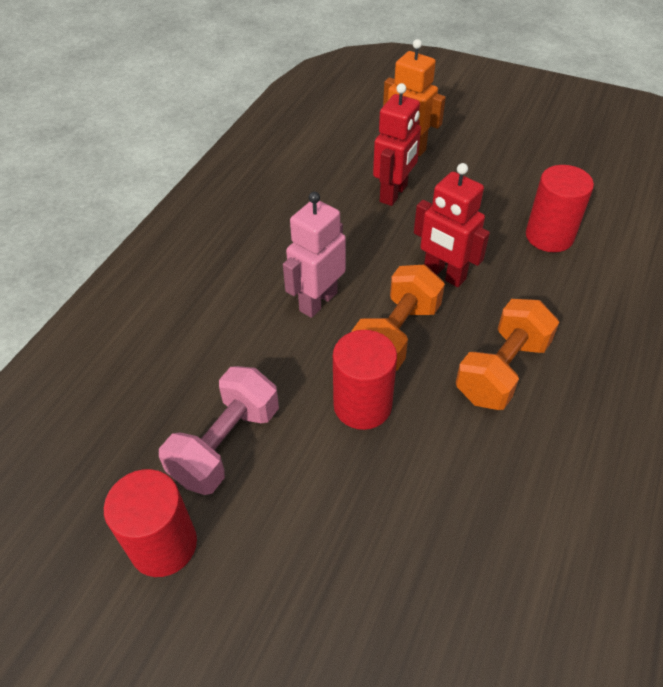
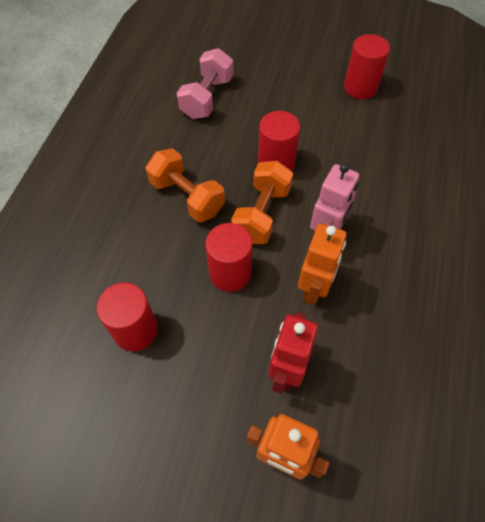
camera: 170 degrees right, 10 degrees up
pink dumbbell [159,366,279,495] -> pink dumbbell moved to [177,48,233,119]
red robot [414,163,490,287] -> red cylinder [205,223,252,292]
orange dumbbell [456,299,559,410] -> orange dumbbell turned 75 degrees counterclockwise [146,148,225,222]
none -> orange robot [298,224,347,305]

